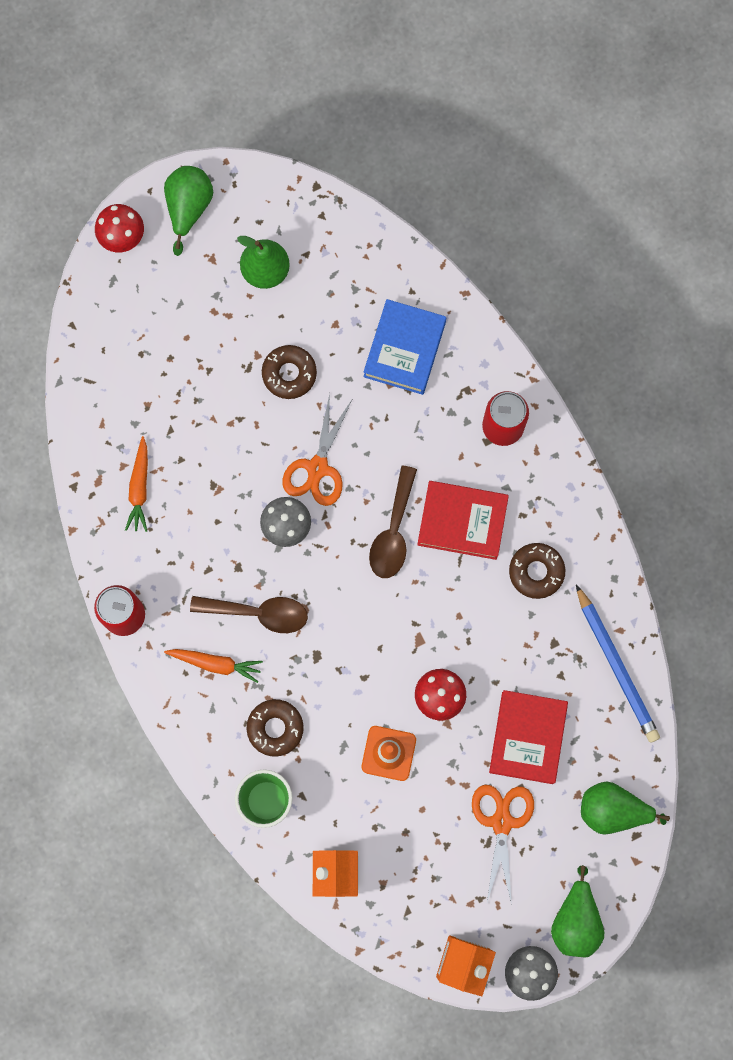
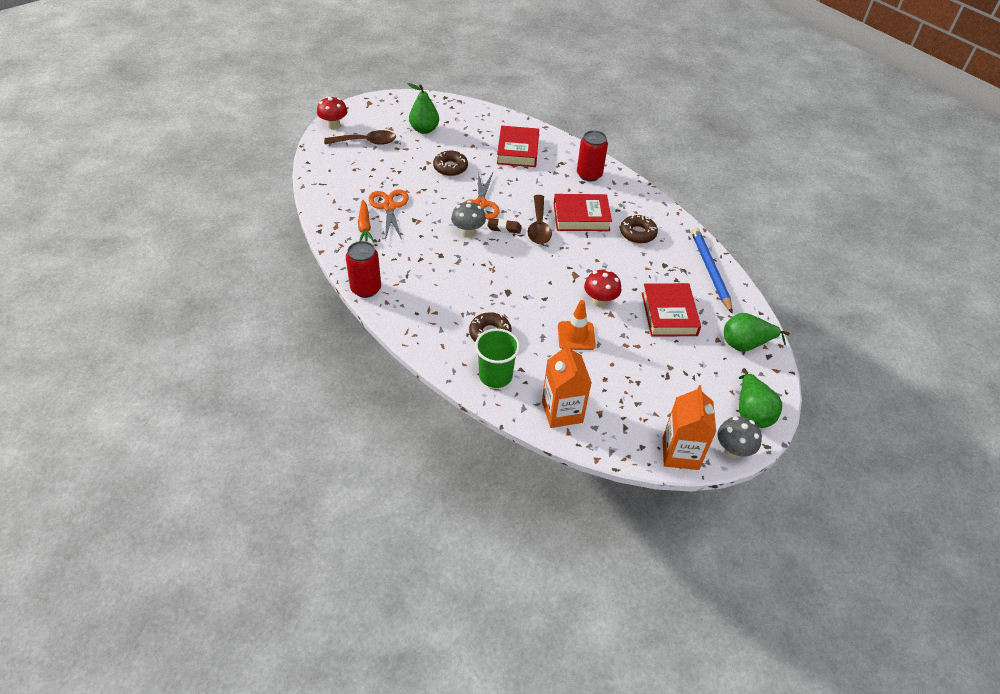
camera: 15 degrees left, 30 degrees down
green pear [164,166,213,256] -> none
orange carrot [164,649,263,683] -> none
brown spoon [190,596,308,633] -> brown spoon moved to [324,130,396,145]
blue book [364,299,446,395] -> red book [497,126,539,167]
orange scissors [472,785,534,905] -> orange scissors moved to [369,189,409,240]
blue pencil [576,585,660,743] -> blue pencil turned 150 degrees counterclockwise [691,227,733,314]
none -> brown eraser [487,218,522,234]

